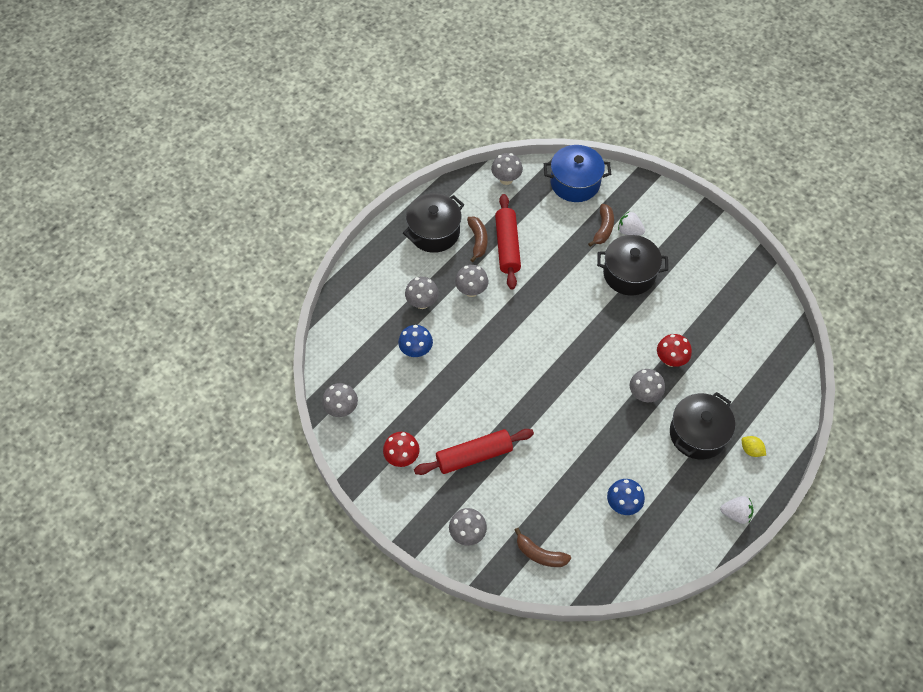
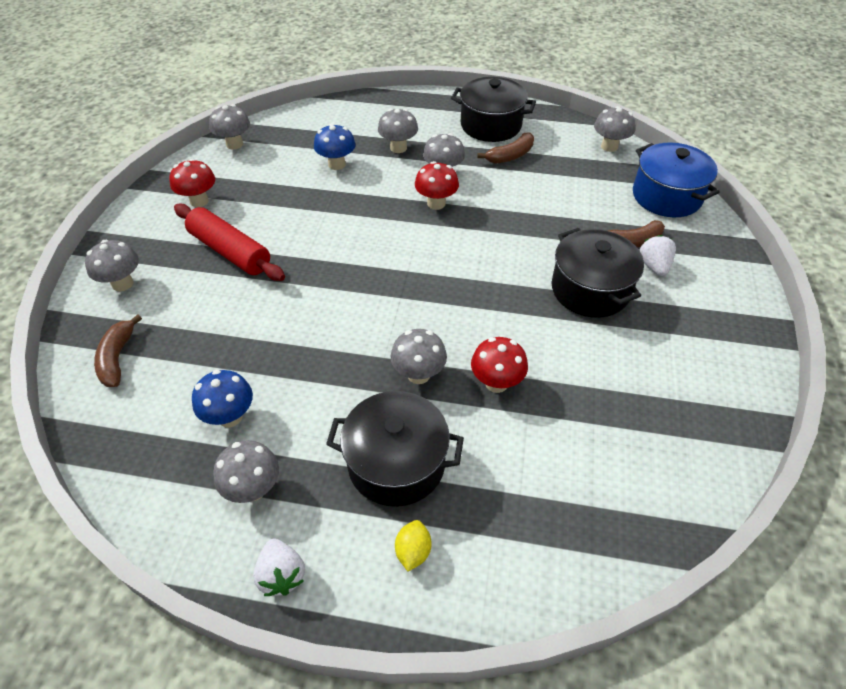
camera: 60 degrees right, 10 degrees down
red rolling pin [495,194,521,290] -> none
none -> grey mushroom [213,440,279,503]
none -> red mushroom [415,161,459,210]

